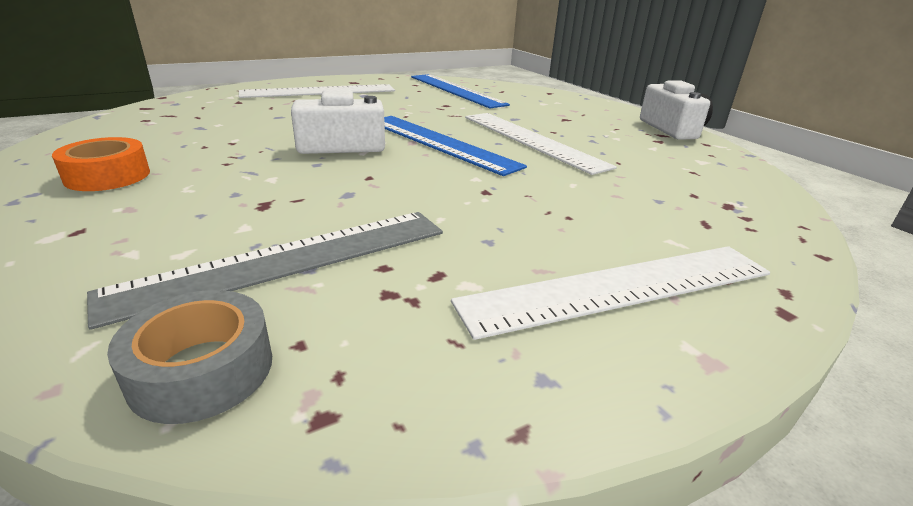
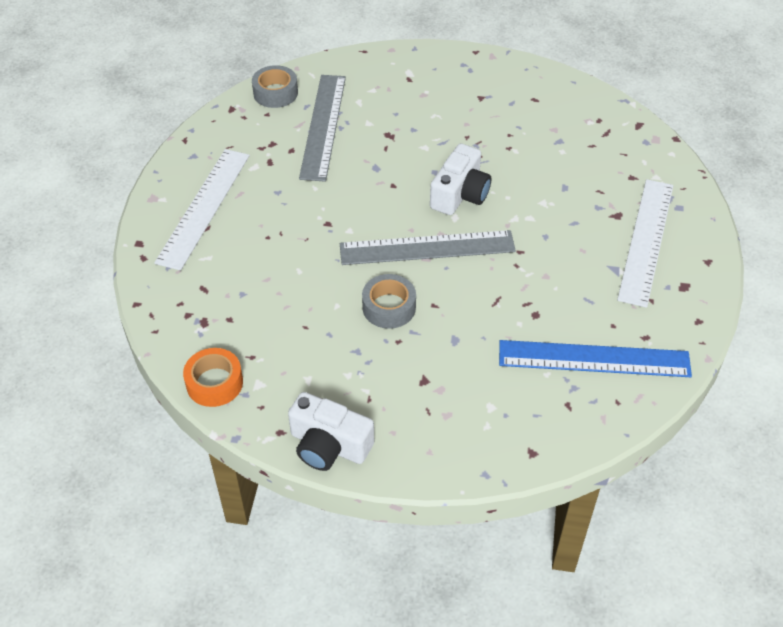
camera: 130 degrees right, 20 degrees up
orange tape [52,137,150,191] -> orange tape moved to [183,348,243,407]
blue ruler [384,116,527,176] -> grey ruler [340,230,516,265]
white ruler [465,113,617,175] -> grey tape [362,274,416,329]

